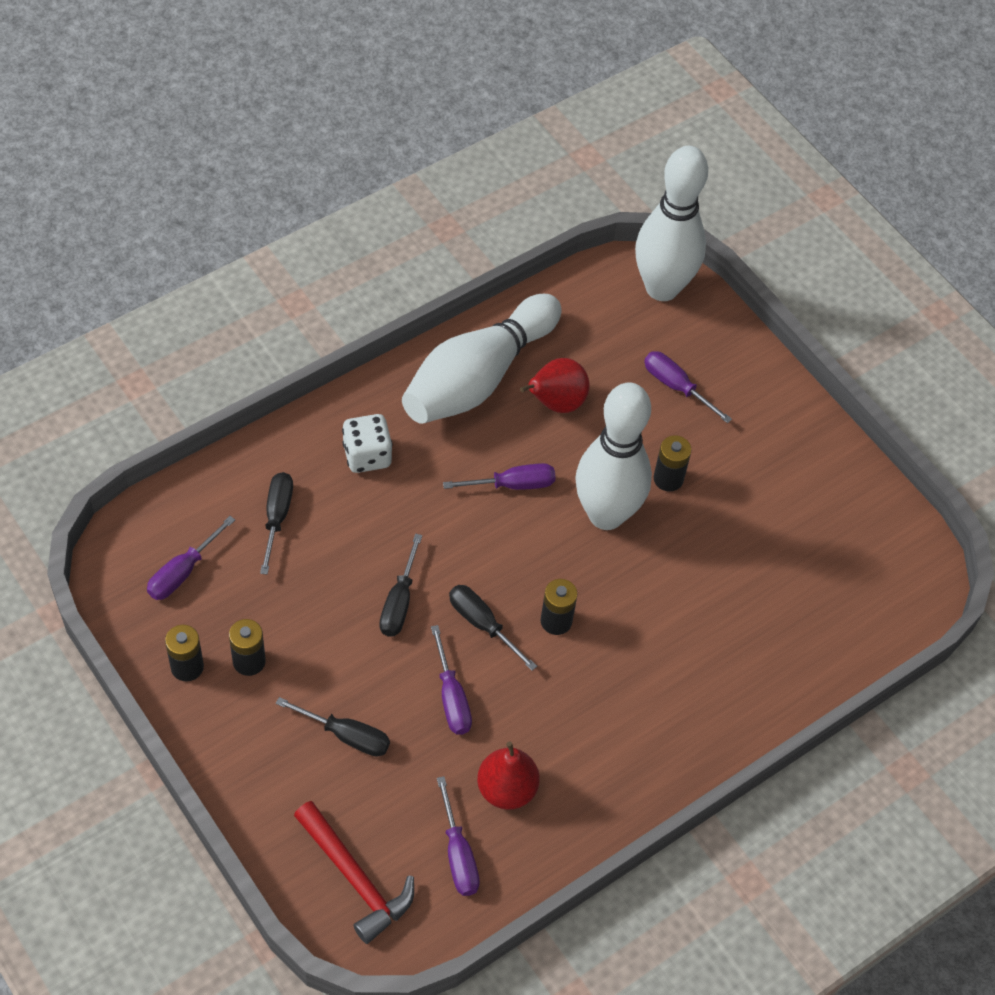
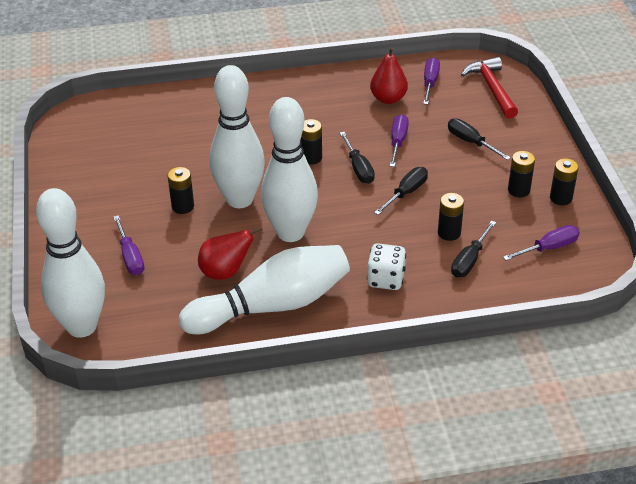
camera: 150 degrees left, 15 degrees down
purple screwdriver [443,463,556,490] -> white bowling pin [261,97,318,242]
none -> black battery [438,193,464,241]

